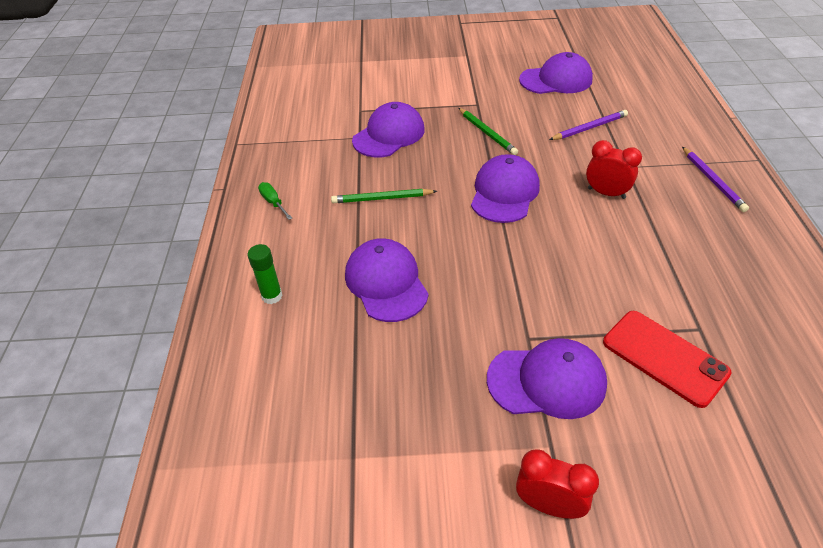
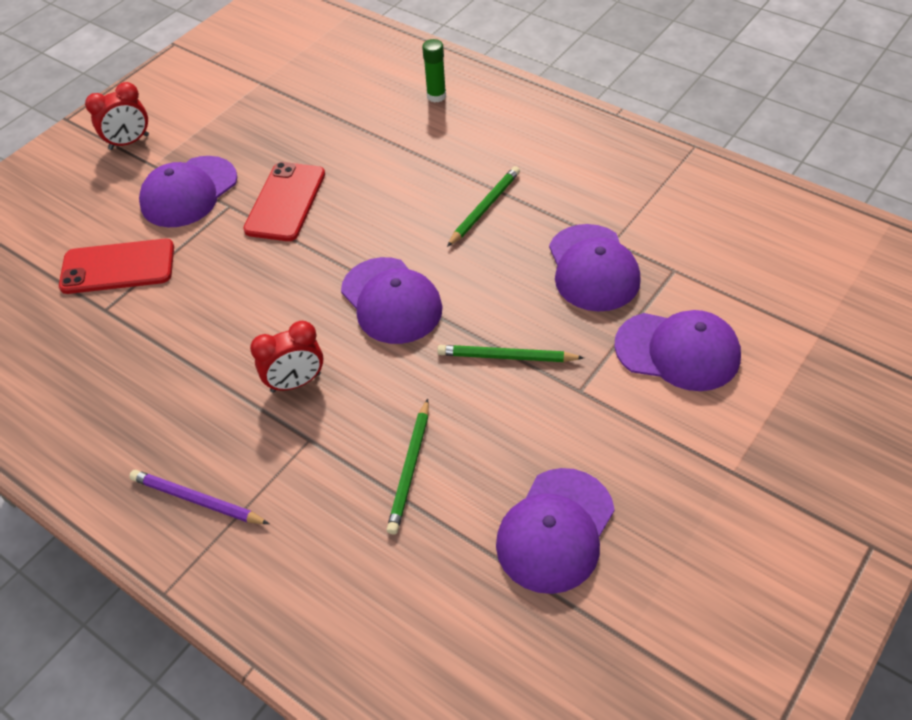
camera: 130 degrees right, 5 degrees up
green screwdriver [258,182,292,220] -> none
purple cap [345,238,429,322] -> purple cap moved to [614,310,741,391]
purple pencil [549,110,628,140] -> green pencil [386,399,429,535]
none -> red phone [243,162,325,241]

